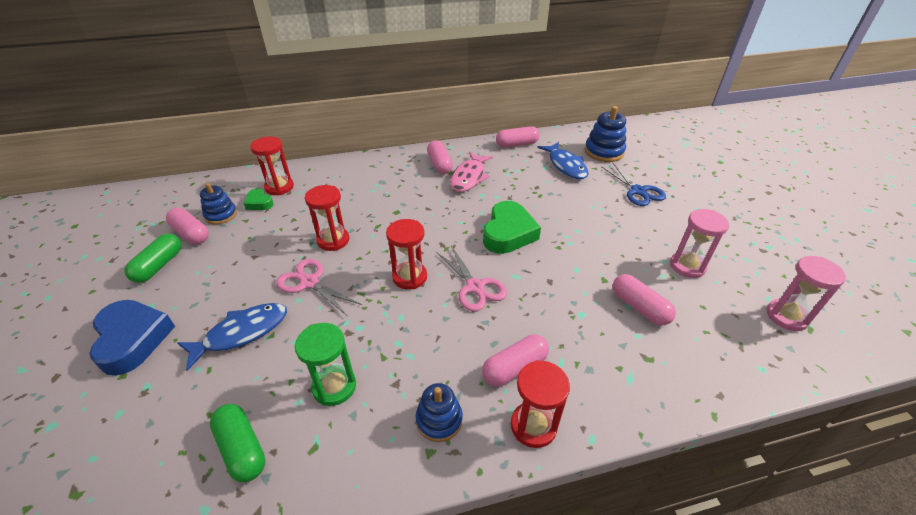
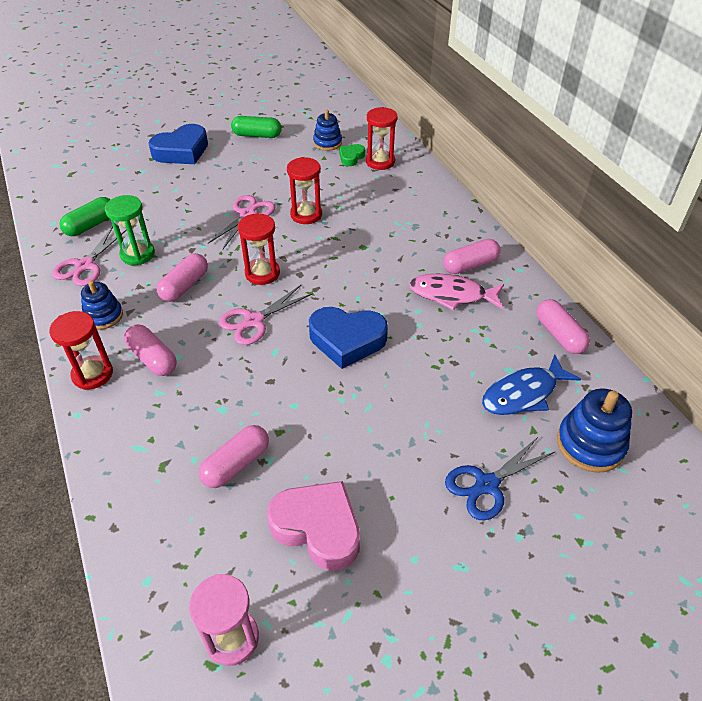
camera: 80 degrees right, 5 degrees up
pink capsule [166,208,209,244] -> pink capsule moved to [156,253,208,302]
blue fish [177,303,287,371] -> none
green heart [483,201,541,254] -> blue heart [309,307,388,369]
pink hourglass [670,209,729,278] -> pink heart [267,481,360,571]
none -> pink scissors [52,226,127,286]

